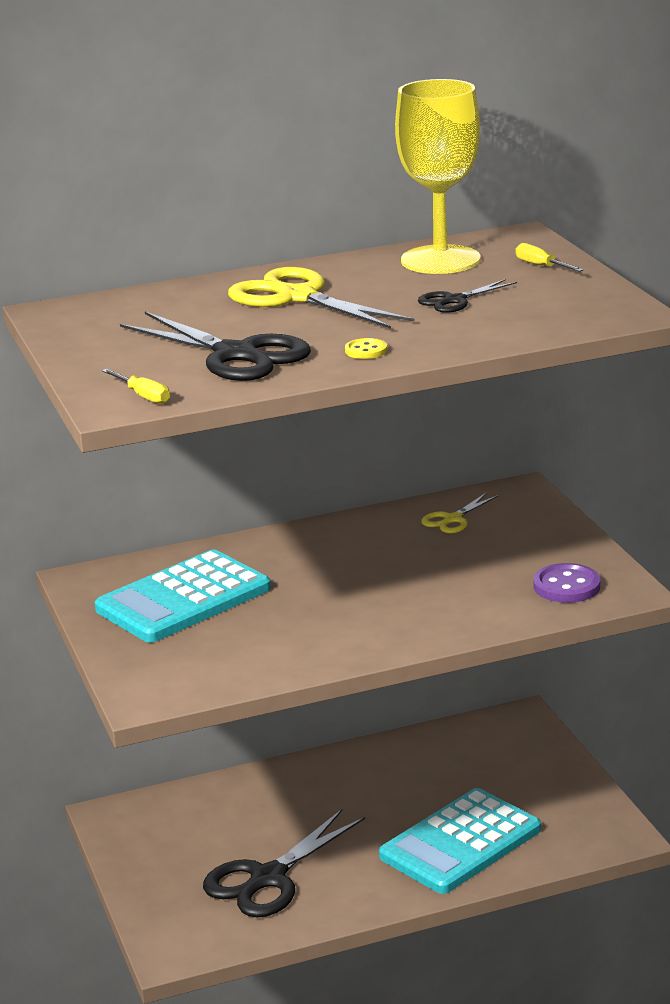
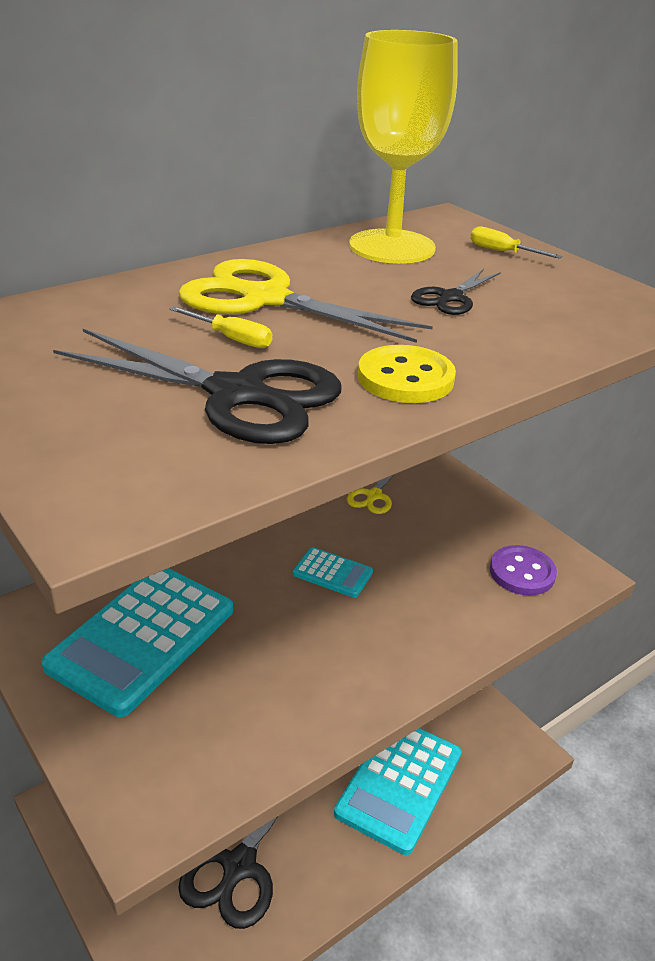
camera: 20 degrees left, 10 degrees up
yellow screwdriver [102,369,170,404] -> yellow screwdriver moved to [170,306,272,348]
yellow button [345,338,387,359] -> yellow button [358,345,456,403], size x1.75
none -> turquoise calculator [293,547,373,598]

